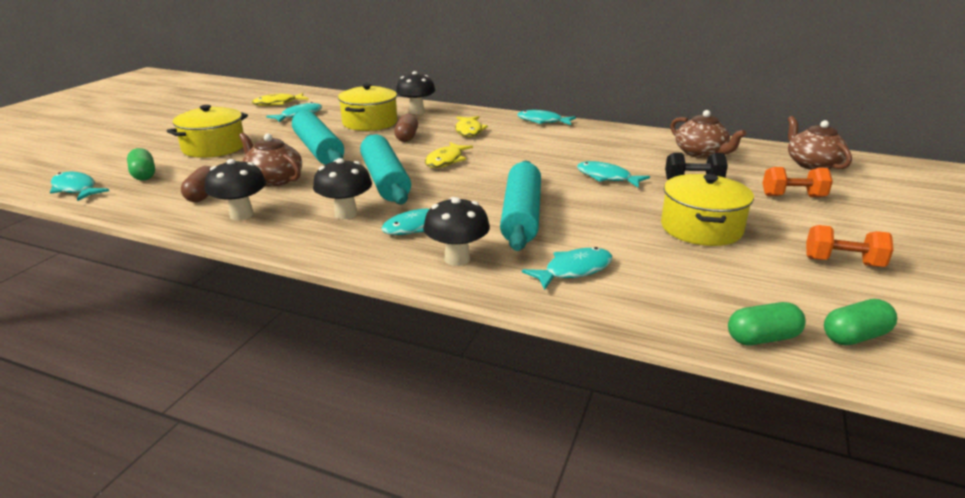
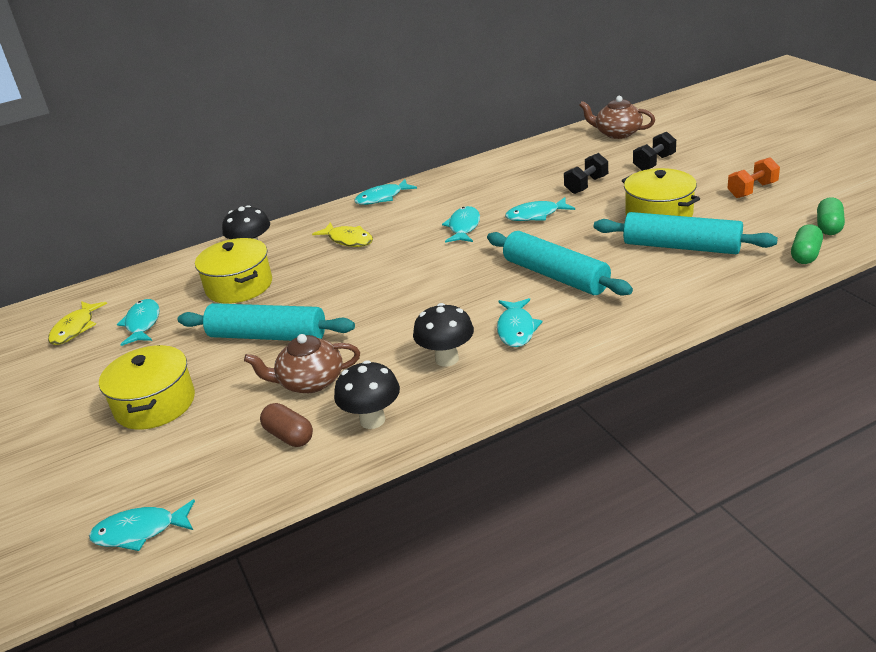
camera: 45 degrees left, 5 degrees up
green capsule [127,148,155,181] -> none
turquoise rolling pin [360,135,411,204] -> turquoise rolling pin moved to [594,212,778,254]
brown capsule [394,114,418,142] -> none
black mushroom [423,197,490,266] -> none
yellow fish [425,142,473,168] -> none
turquoise fish [522,247,612,290] -> turquoise fish moved to [442,206,480,243]
brown teapot [670,110,746,158] -> none
orange dumbbell [763,167,833,197] -> black dumbbell [633,132,676,171]

